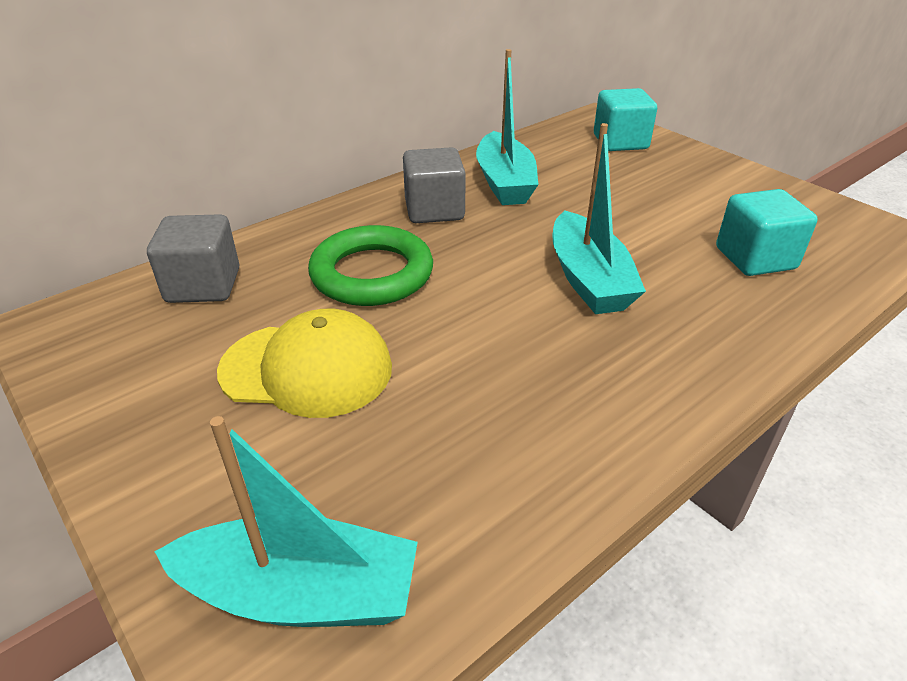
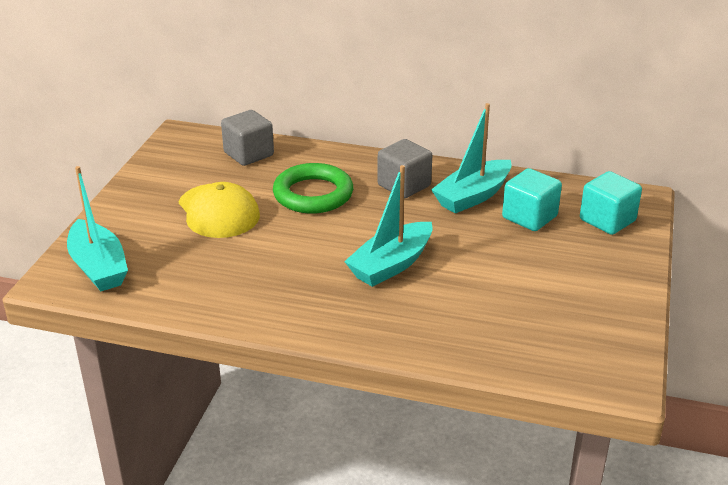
camera: 55 degrees right, 5 degrees down
turquoise cube [716,189,818,276] -> turquoise cube moved to [502,168,562,231]

